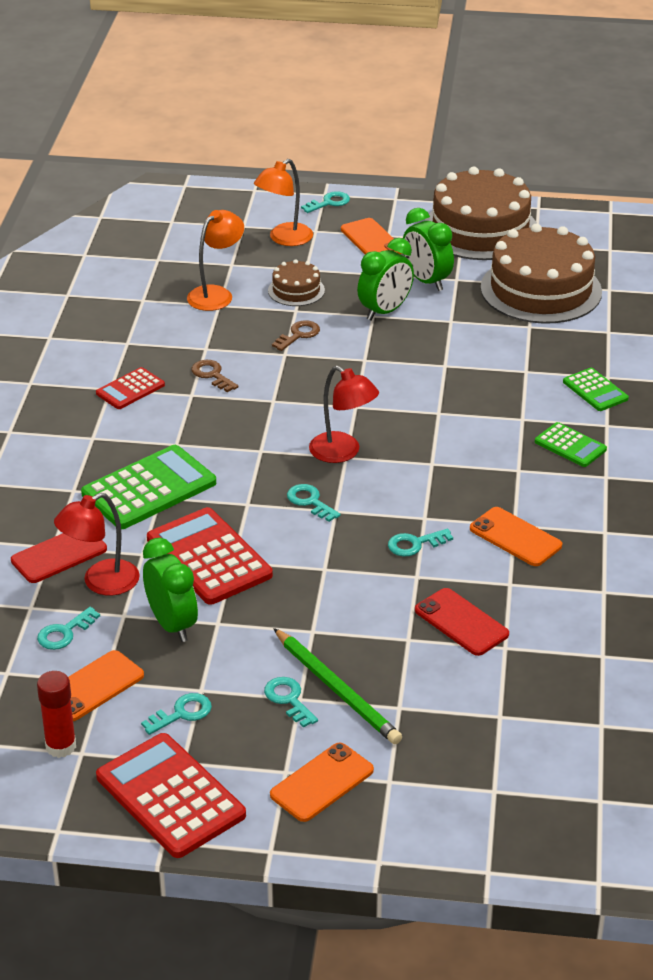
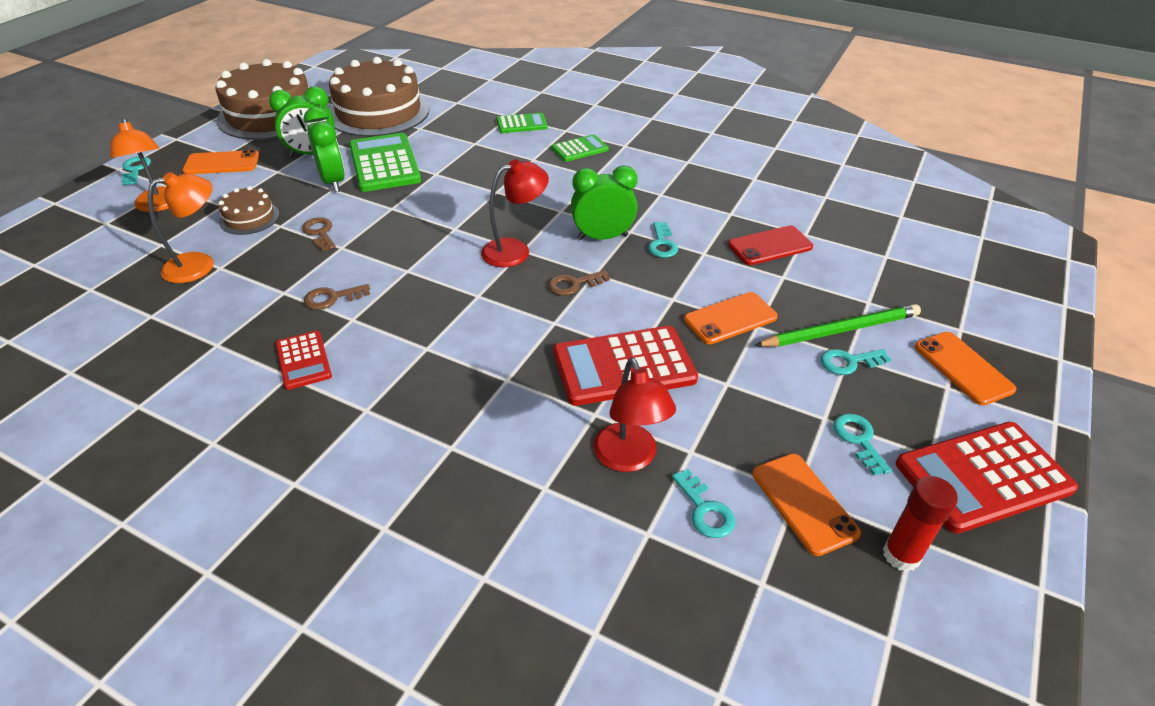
camera: 70 degrees left, 5 degrees up
red phone [11,533,107,583] -> none
green calculator [81,445,216,529] -> green calculator moved to [349,133,421,192]
green clock [143,538,198,642] -> green clock moved to [571,165,638,240]
orange lamp [187,210,244,311] -> orange lamp turned 90 degrees clockwise [148,172,214,283]
turquoise key [287,484,341,522] -> brown key [548,270,610,296]
orange phone [470,507,562,566] -> orange phone moved to [684,292,778,344]

